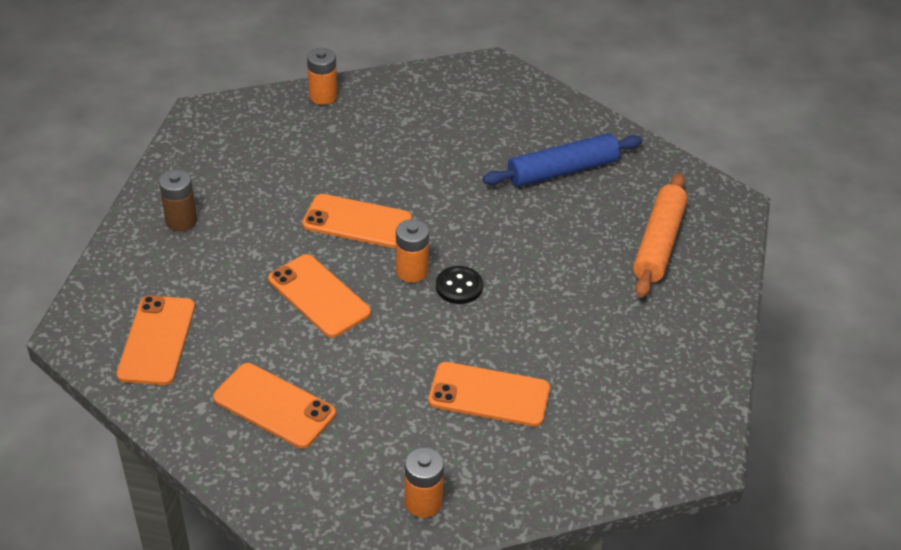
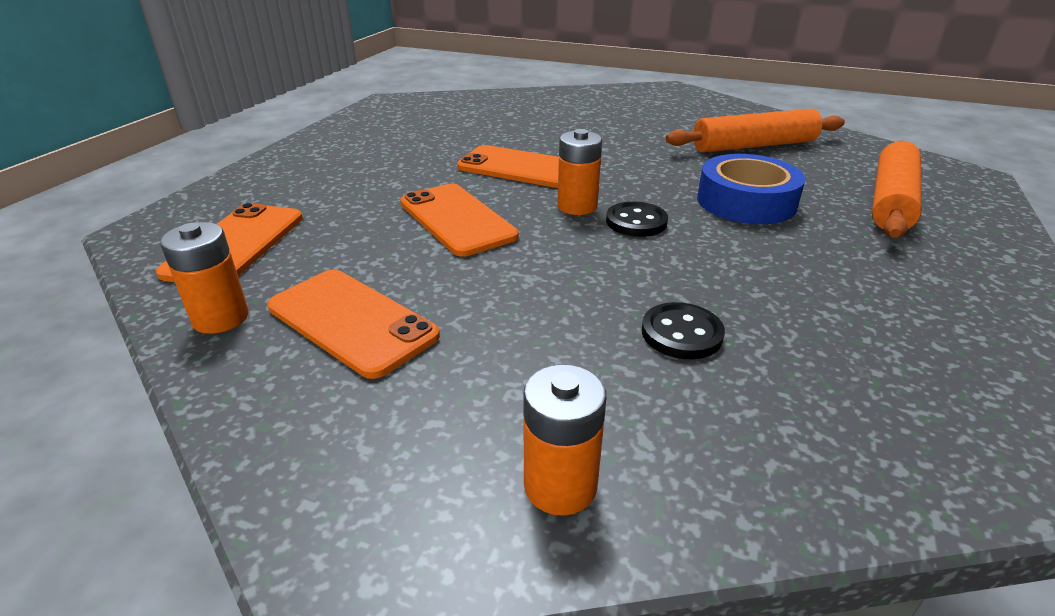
camera: 10 degrees right, 10 degrees down
brown battery [159,170,197,231] -> none
orange battery [307,48,337,105] -> orange battery moved to [160,222,249,334]
orange phone [428,362,550,427] -> black button [642,302,725,359]
blue rolling pin [483,133,642,187] -> orange rolling pin [666,109,845,153]
none -> blue tape [697,154,806,224]

